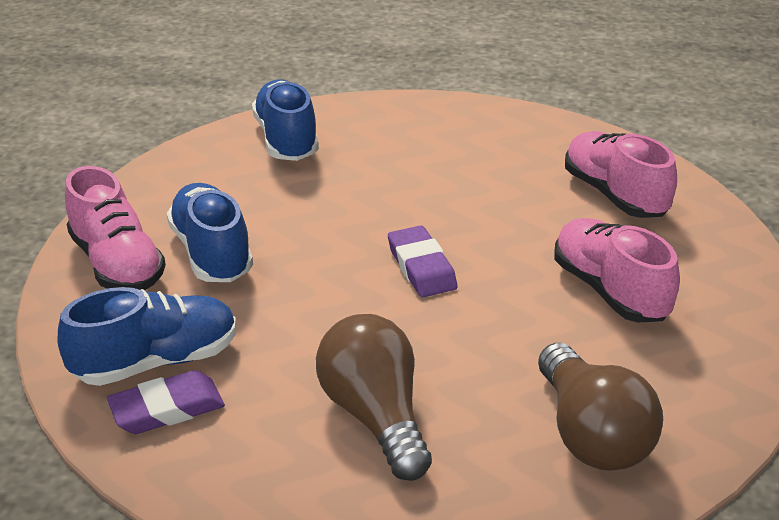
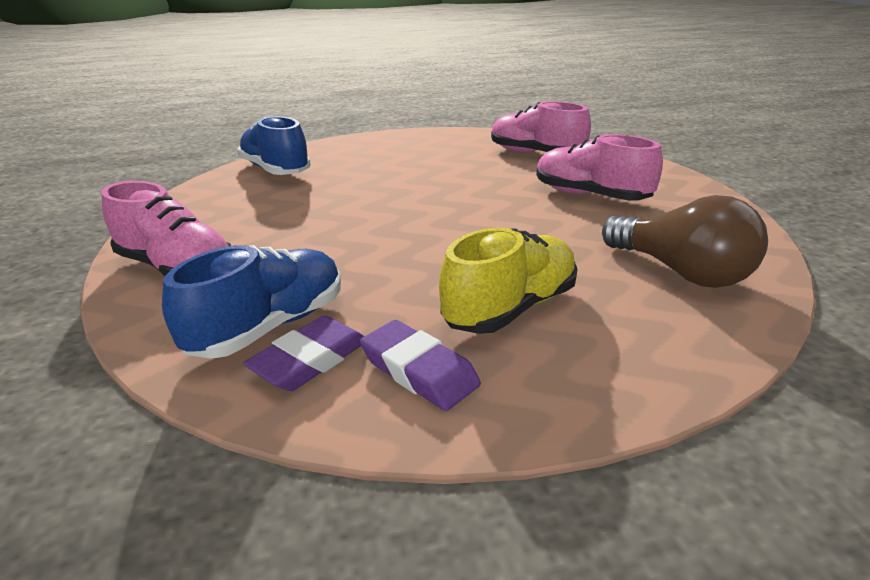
camera: 25 degrees left, 5 degrees down
blue shoe [167,183,253,282] -> none
brown light bulb [316,314,432,481] -> yellow shoe [439,228,577,334]
purple eraser [388,225,458,297] -> purple eraser moved to [360,320,481,411]

